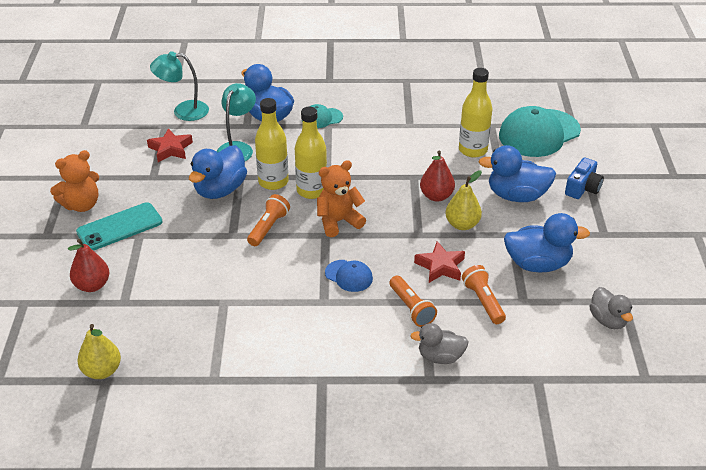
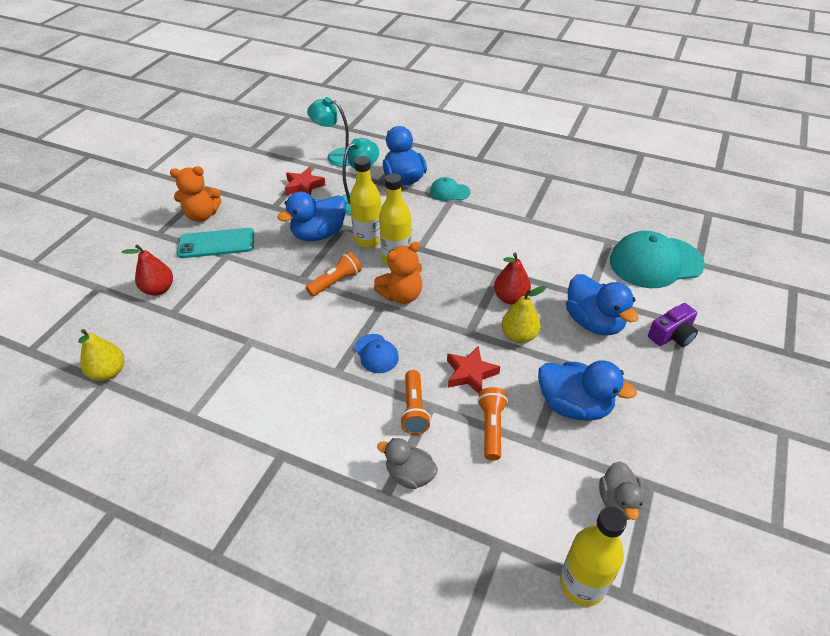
camera: 25 degrees right, 5 degrees up
orange teddy bear [317,160,366,237] -> orange teddy bear turned 150 degrees clockwise [374,242,422,304]
yellow bottle [459,68,493,158] -> yellow bottle moved to [560,507,627,607]
blue duck [478,145,556,202] -> blue duck turned 150 degrees counterclockwise [566,274,639,335]
blue camera [565,157,604,199] -> purple camera [648,303,698,347]

